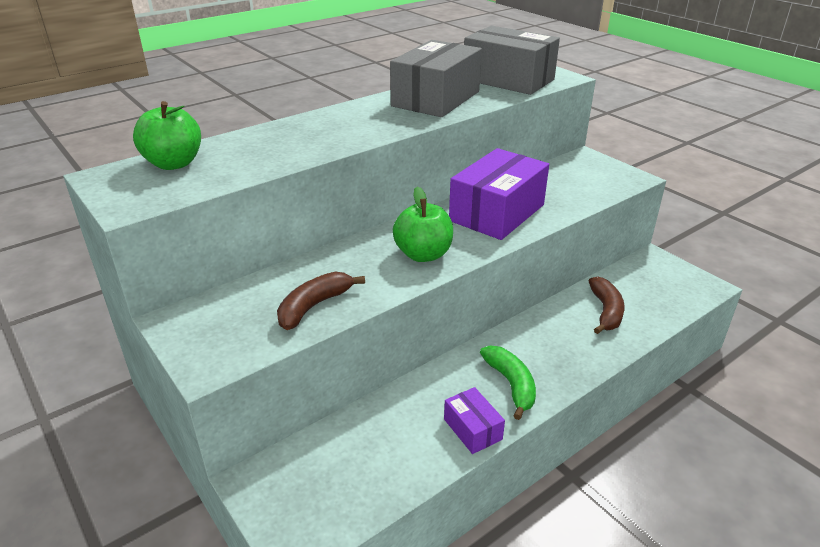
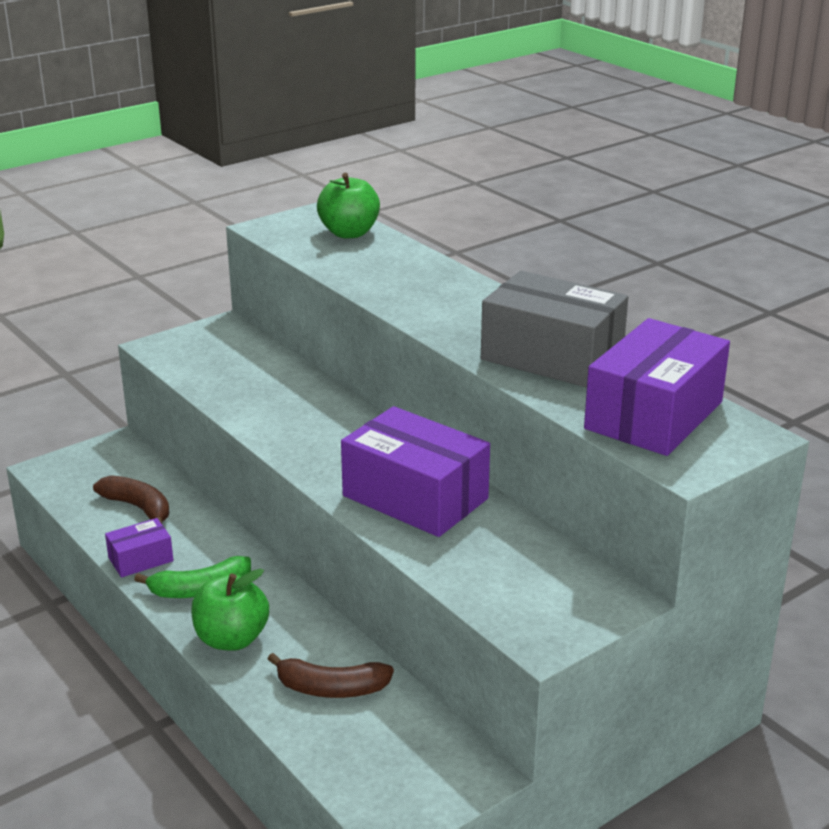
camera: 90 degrees right, 5 degrees down
brown banana [277,272,365,330] -> brown banana moved to [93,475,169,525]
green apple [393,186,453,262] -> green apple moved to [191,569,269,651]
grey box [464,26,560,95] -> purple box [584,318,730,456]

